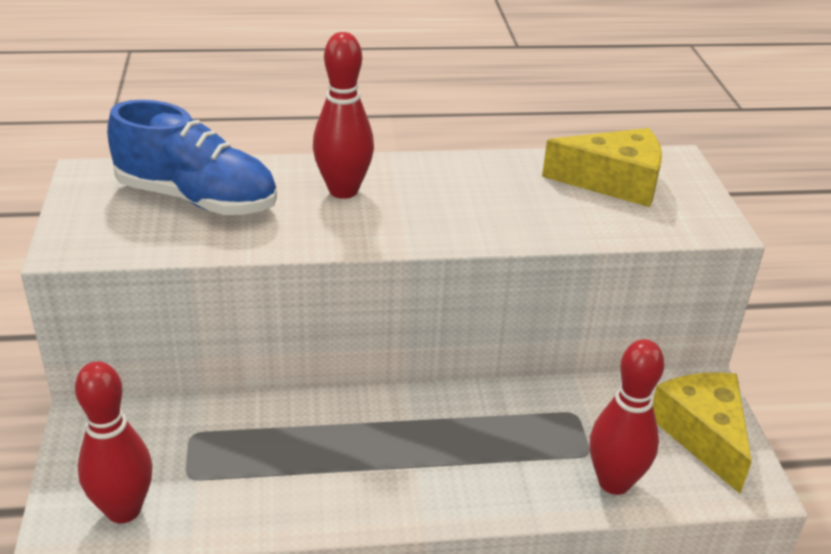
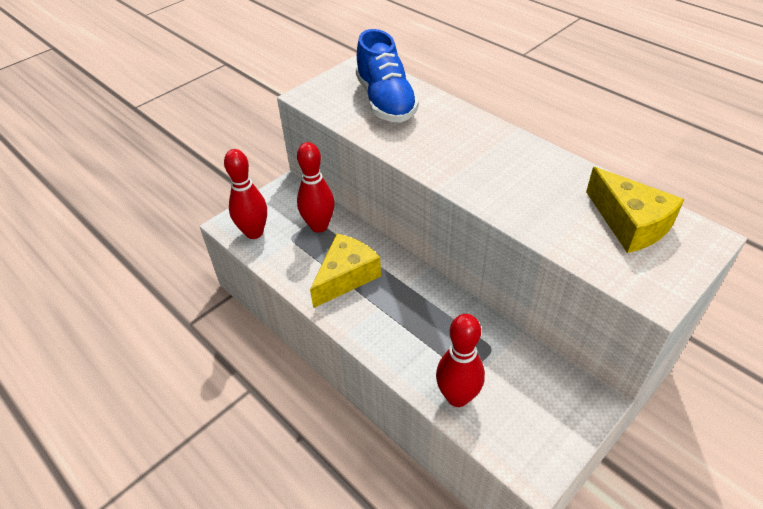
camera: 55 degrees right, 10 degrees up
red bowling pin [313,32,374,199] -> red bowling pin moved to [297,142,335,233]
yellow cheese [653,372,752,494] -> yellow cheese moved to [310,234,381,308]

